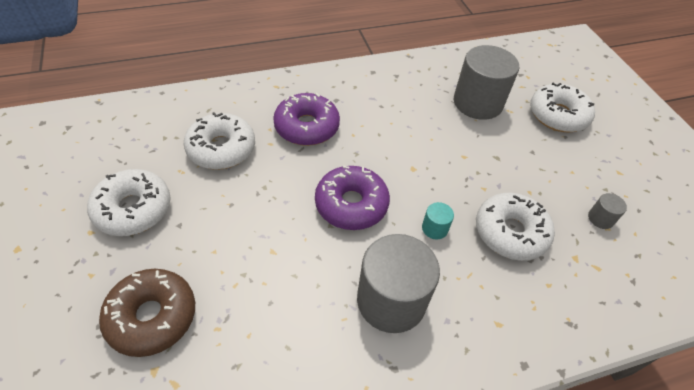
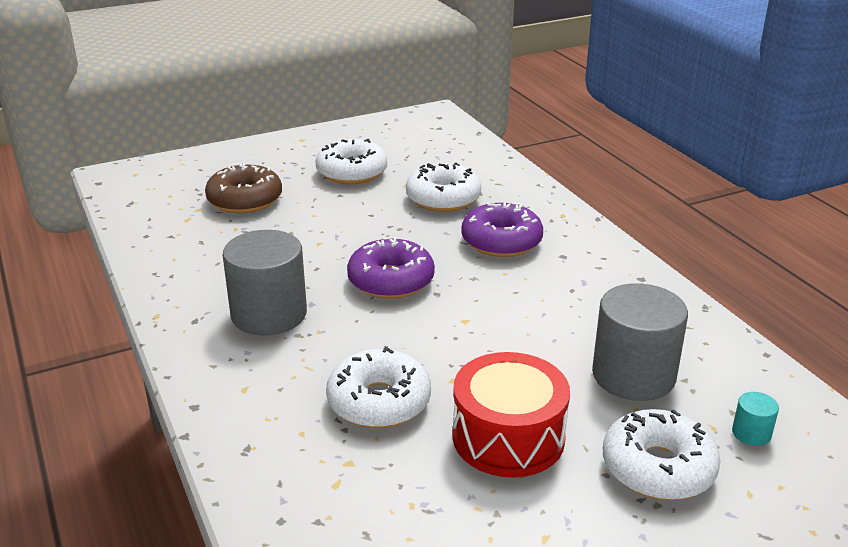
camera: 85 degrees right, 20 degrees down
turquoise cylinder [422,202,454,240] -> turquoise cylinder moved to [732,392,779,446]
grey cylinder [588,193,627,229] -> none
none -> red drum [452,352,570,478]

